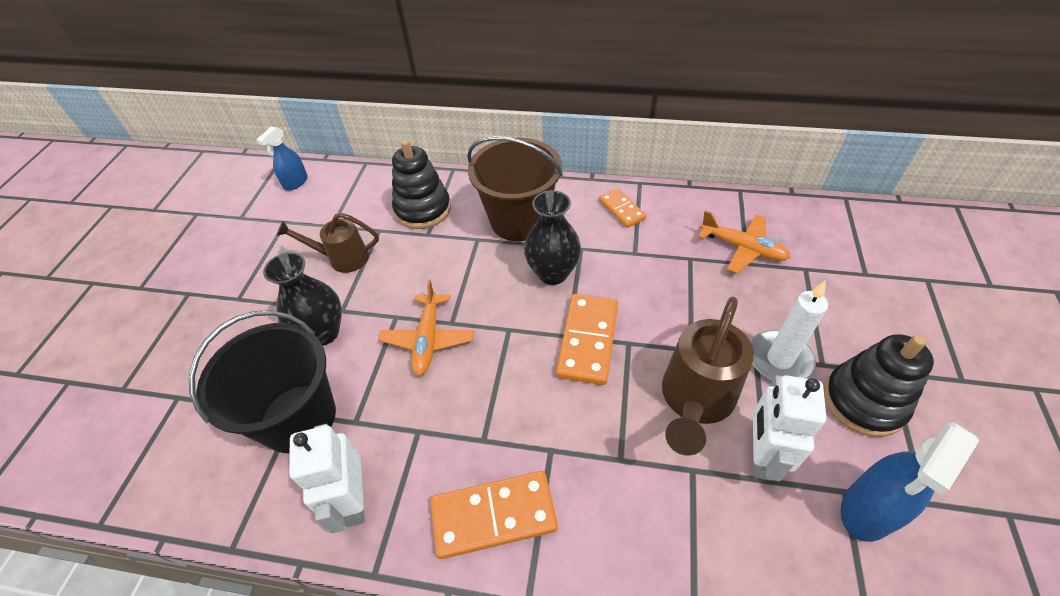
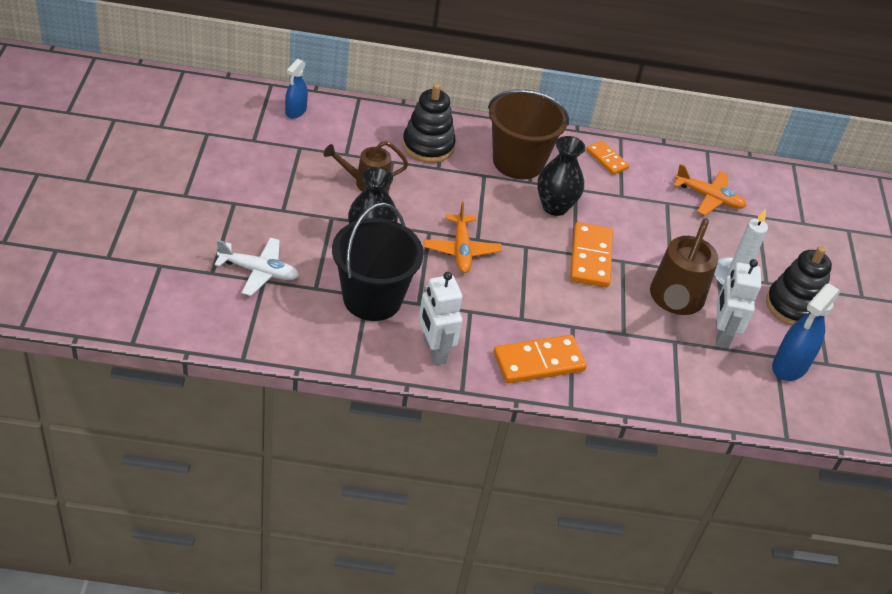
camera: 15 degrees left, 5 degrees down
none -> white plane [214,238,300,296]

